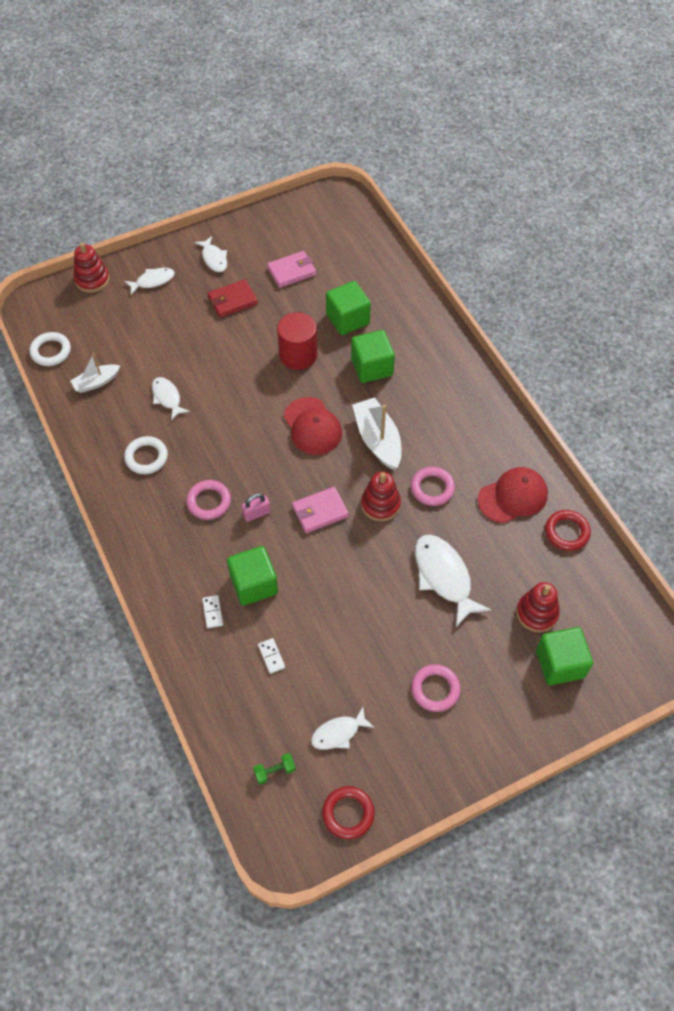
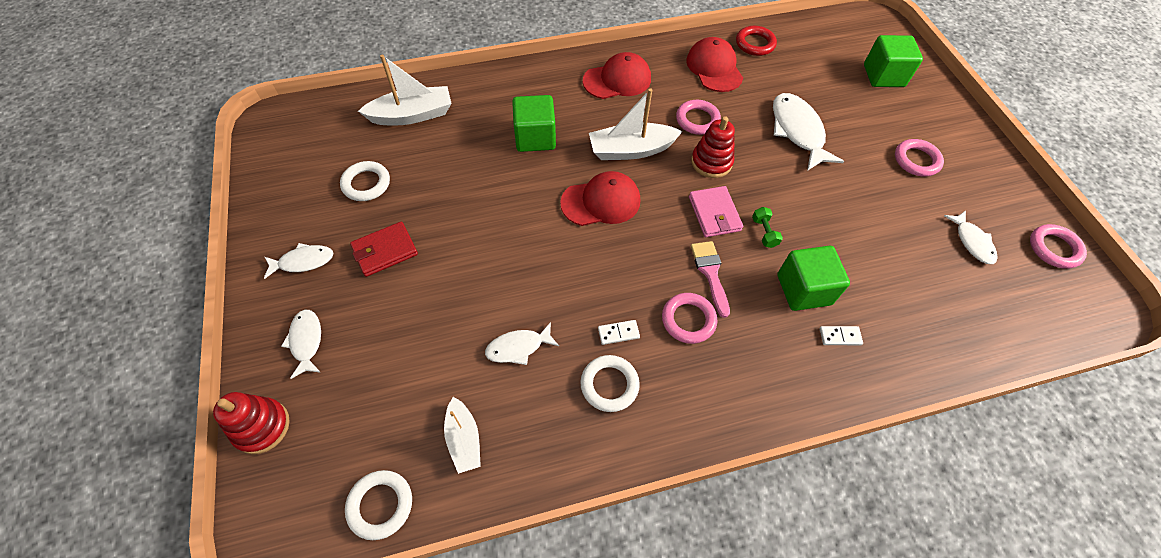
camera: 80 degrees left, 0 degrees up
red wallet [208,279,258,318] -> red wallet turned 75 degrees clockwise [350,222,418,277]
pink padlock [241,493,271,522] -> pink brush [691,241,730,318]
green dumbbell [253,753,296,785] -> green dumbbell moved to [752,207,783,248]
white domino [258,638,285,674] -> white domino moved to [598,320,640,345]
pink wallet [267,251,316,288] -> white ring [340,161,390,201]
red cylinder [277,312,317,370] -> none
red ring [322,786,375,839] -> pink ring [1030,224,1087,269]
green cube [326,281,371,335] -> none
white fish [415,535,491,627] -> white fish turned 90 degrees clockwise [773,93,844,171]
red stacking toy [516,582,560,632] -> none
none -> white boat [358,55,452,126]
none -> red cap [583,52,651,99]

